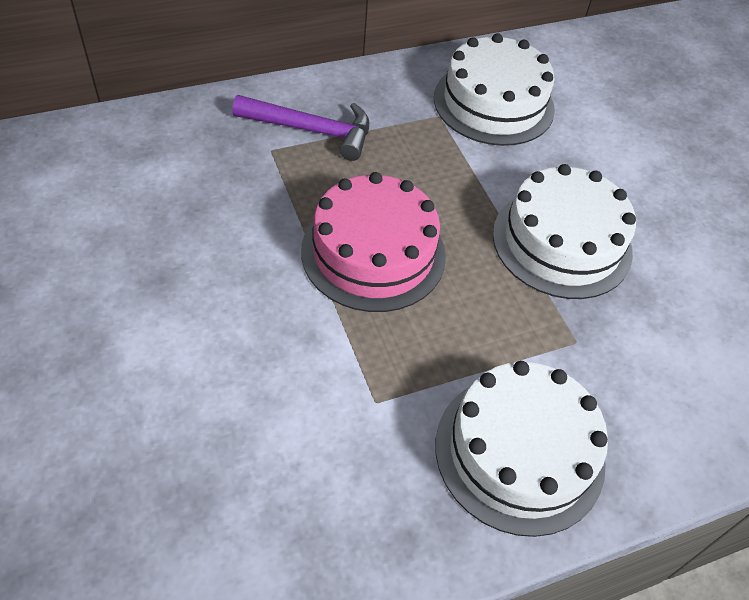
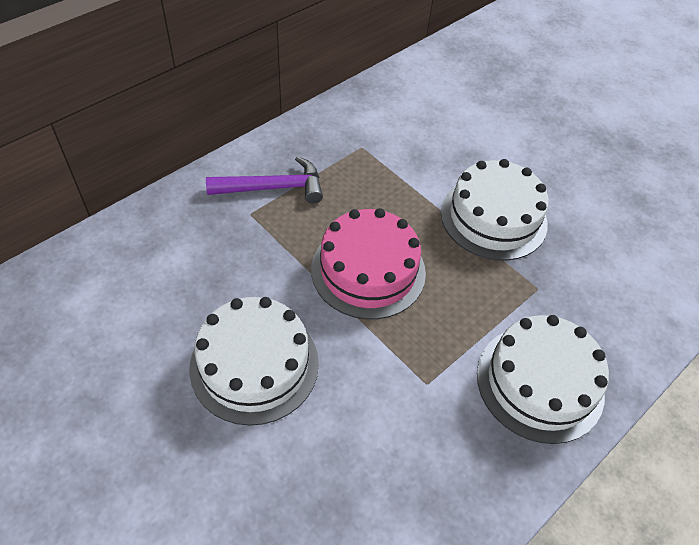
camera: 20 degrees left, 0 degrees up
white cake [434,33,555,146] -> white cake moved to [189,297,319,426]

